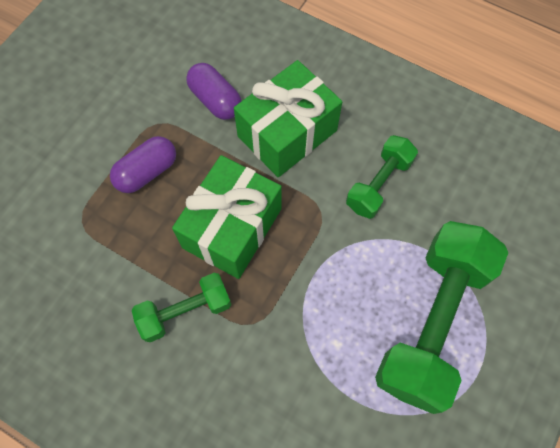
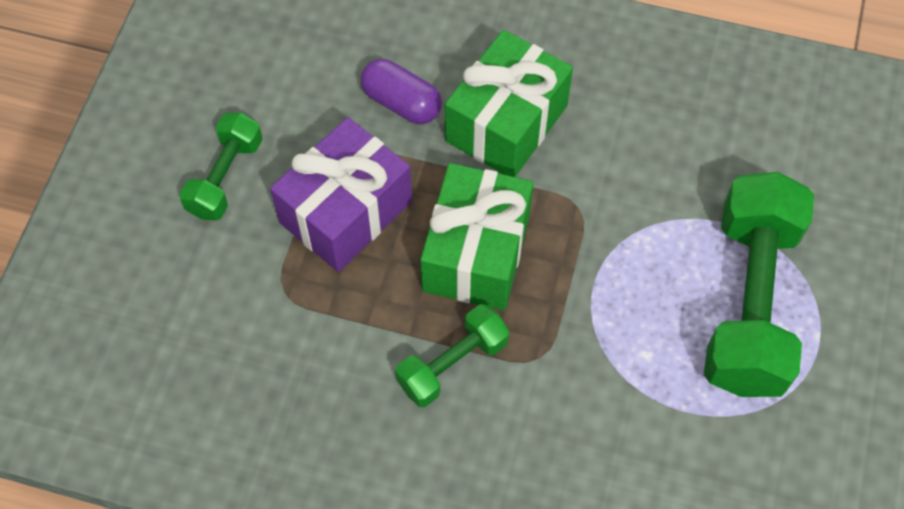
camera: 15 degrees left, 5 degrees down
purple capsule [110,136,176,193] -> purple gift [270,117,412,272]
green dumbbell [346,135,418,219] -> green dumbbell moved to [179,113,262,221]

